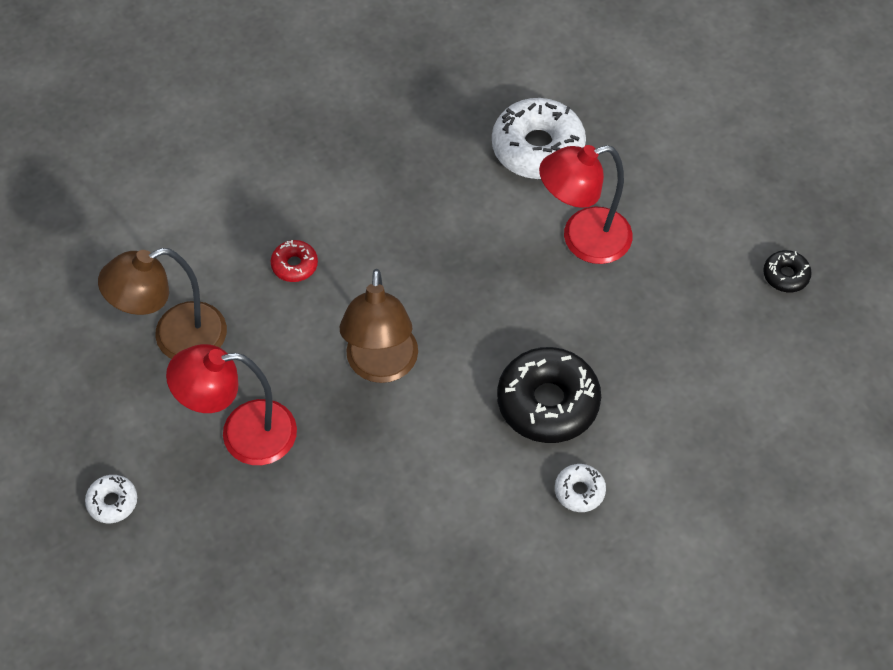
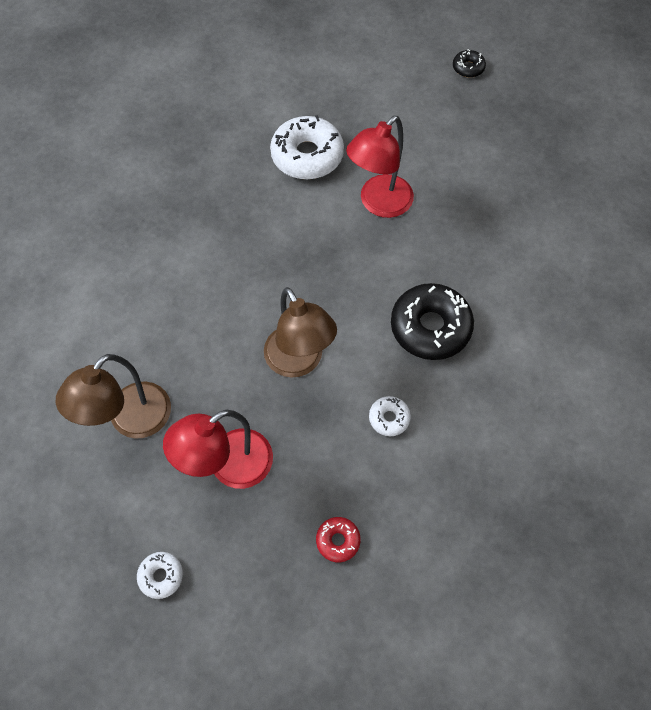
camera: 30 degrees left, 5 degrees up
red donut [271,240,318,282] -> red donut moved to [316,517,361,562]
white donut [555,464,606,512] -> white donut moved to [369,396,411,436]
black donut [763,250,812,292] -> black donut moved to [453,49,486,78]

